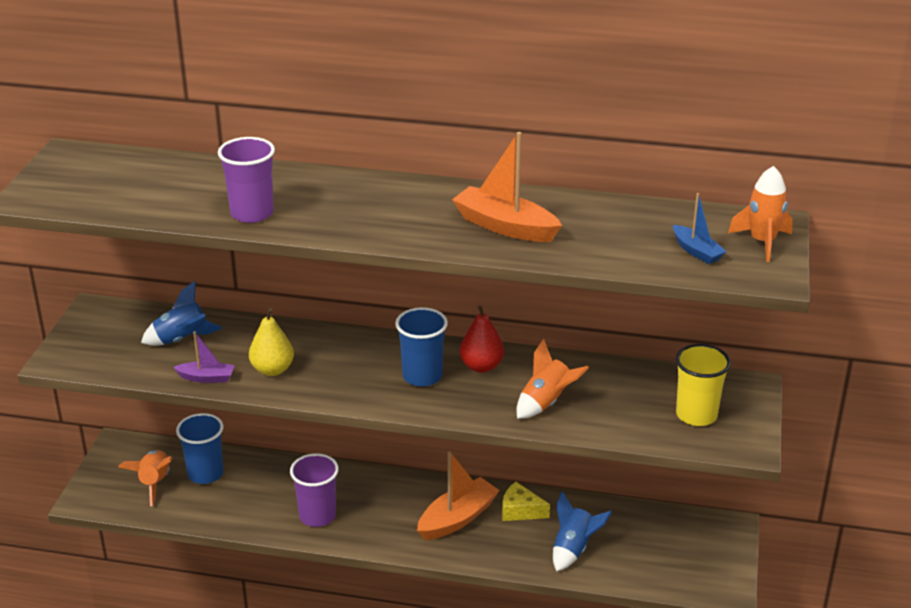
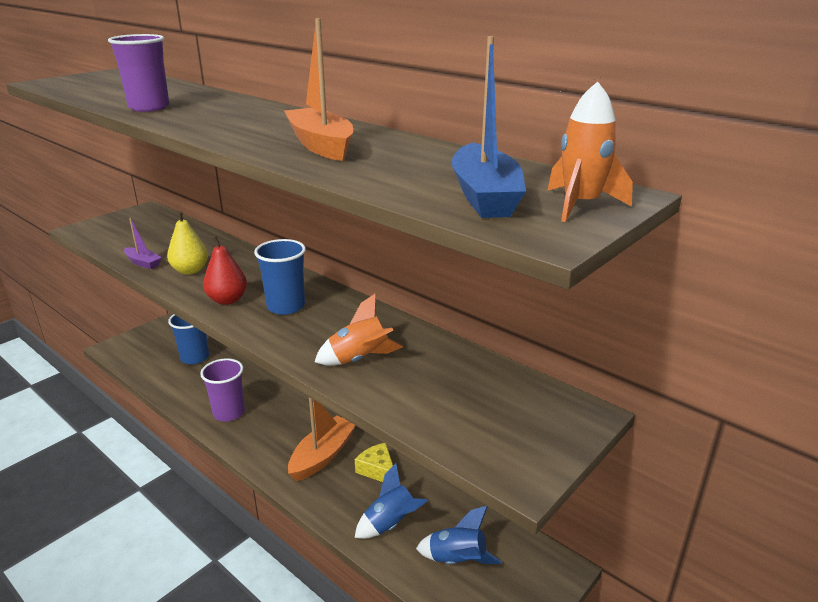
camera: 30 degrees right, 5 degrees down
orange rocket [118,450,172,506] -> none
blue rocket [141,281,222,346] -> blue rocket moved to [416,506,502,564]
orange boat [417,452,500,540] -> orange boat turned 45 degrees counterclockwise [288,397,356,481]
red pear [459,305,504,373] -> red pear moved to [203,235,247,305]
blue boat [673,193,727,264] -> blue boat [452,36,526,218], size x1.77
yellow cup [676,344,731,426] -> none

